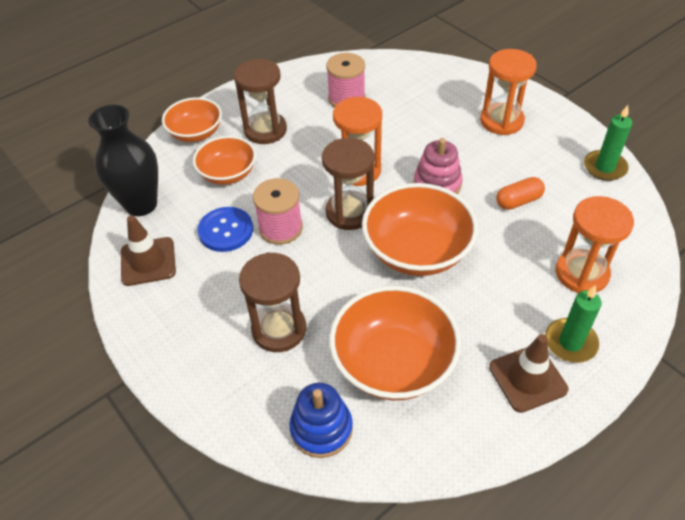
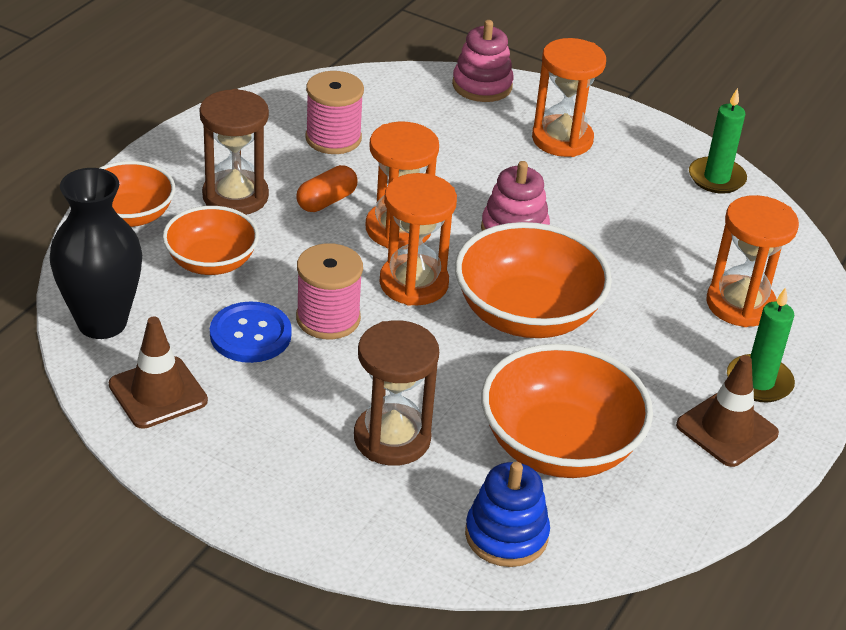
camera: 25 degrees left, 10 degrees down
brown hourglass [322,138,374,230] -> orange hourglass [380,173,457,306]
orange capsule [496,177,545,210] -> orange capsule moved to [296,165,358,212]
none -> pink stacking toy [452,20,514,102]

